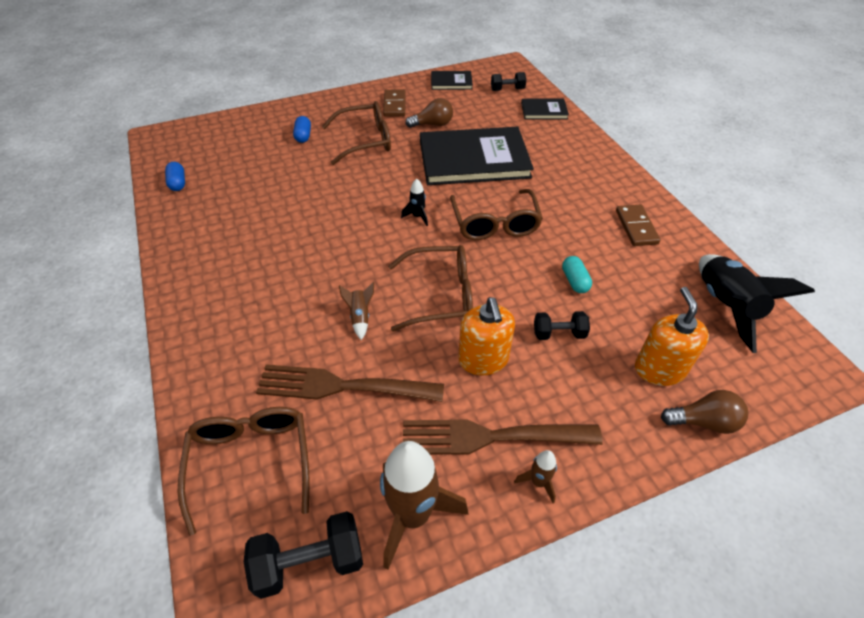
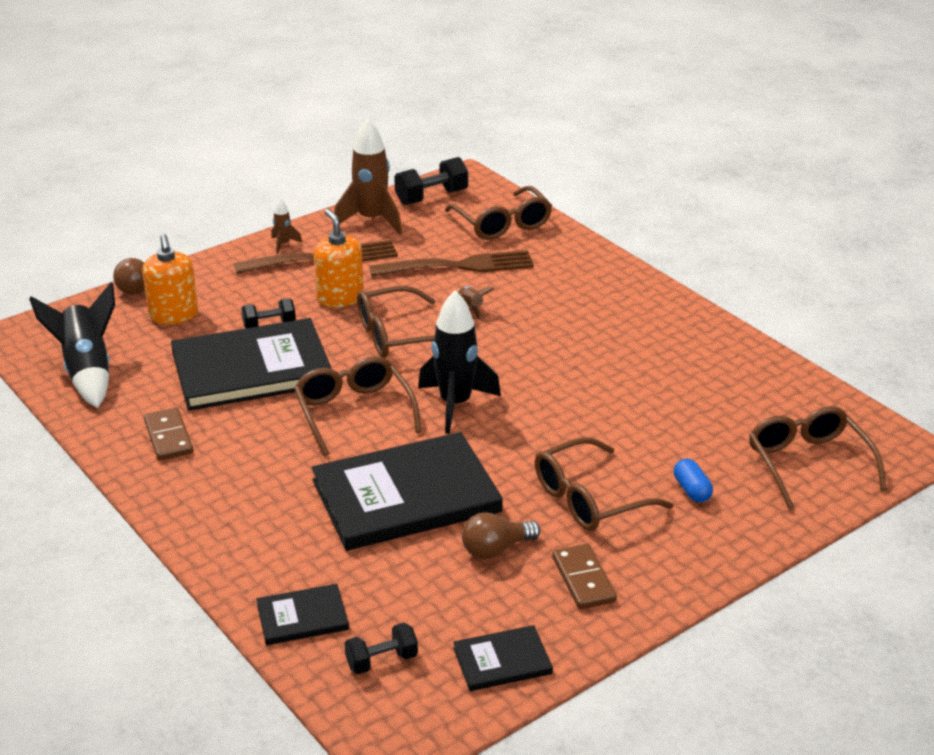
camera: 165 degrees right, 15 degrees down
blue capsule [165,162,185,191] -> none
black rocket [401,179,428,226] -> black rocket [418,290,501,434], size x2.19
turquoise capsule [562,256,592,293] -> black book [171,318,332,411]
none -> brown glasses [749,406,887,509]

